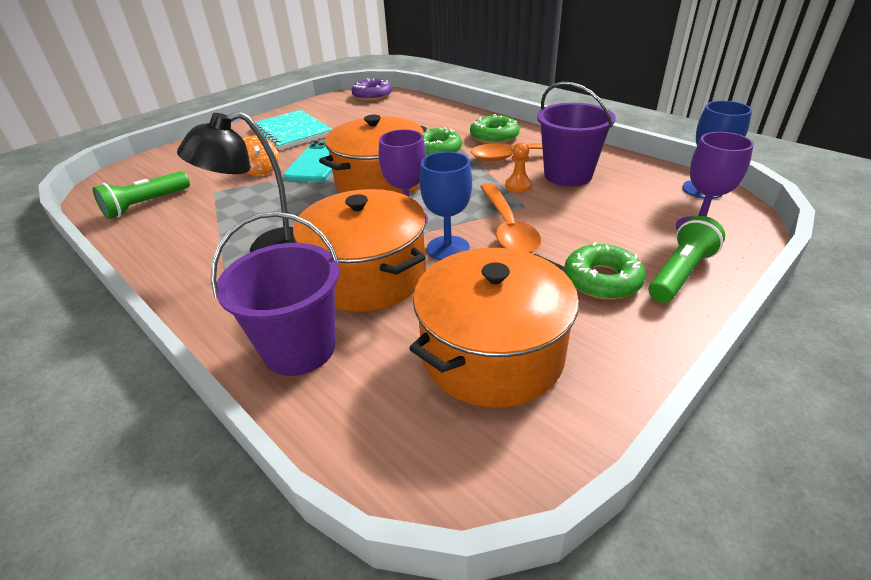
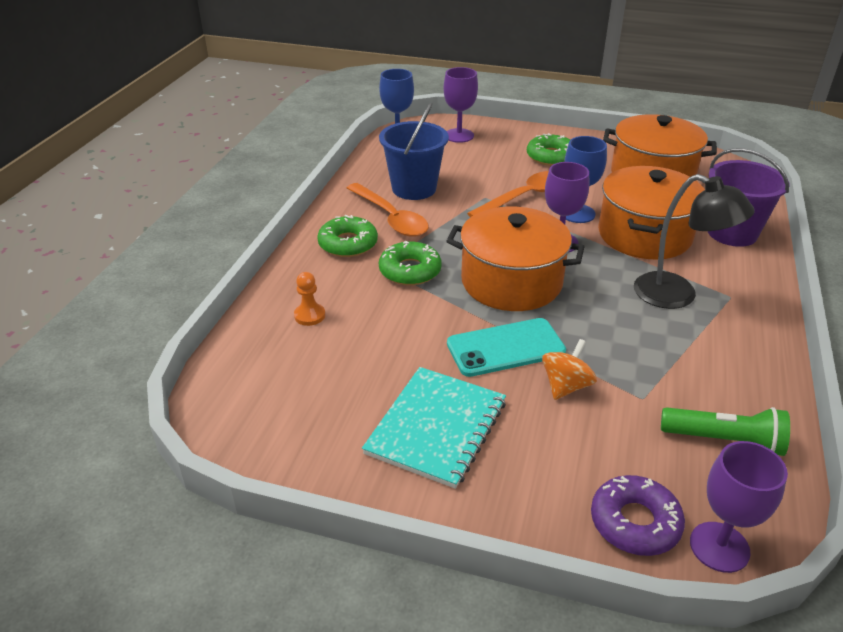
camera: 120 degrees left, 0 degrees up
purple donut [352,78,392,101] -> purple donut moved to [591,475,685,556]
orange pawn [505,142,532,192] -> orange pawn moved to [294,272,325,326]
purple bucket [537,81,616,186] -> blue bucket [379,103,449,200]
green flashlight [649,216,725,303] -> none
none -> purple goblet [690,441,788,573]

